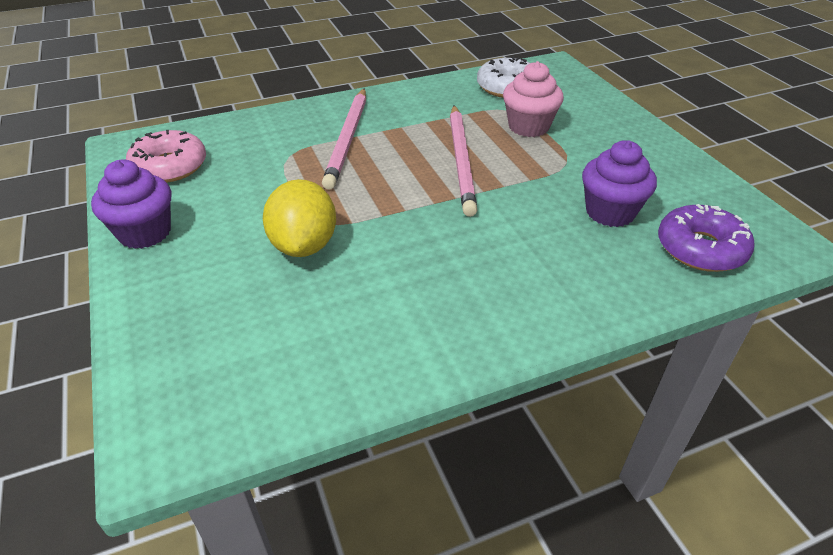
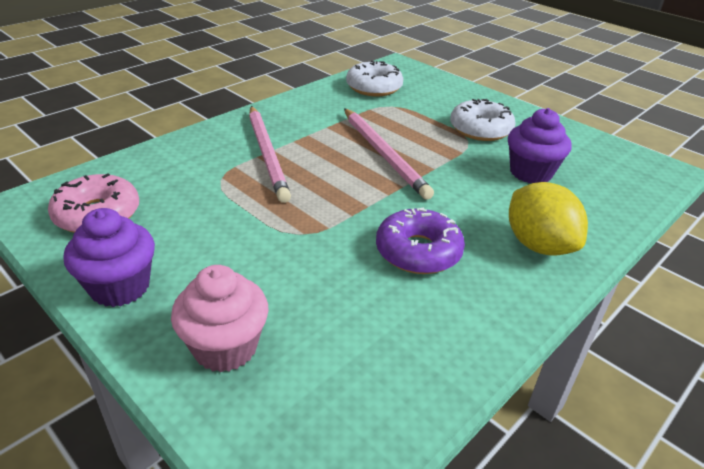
camera: 25 degrees left, 5 degrees down
yellow lemon [263,179,336,257] -> yellow lemon moved to [509,182,588,256]
pink cupcake [503,61,564,137] -> pink cupcake moved to [171,265,269,372]
purple donut [658,204,755,272] -> purple donut moved to [376,208,465,274]
none -> white donut [450,99,516,141]

